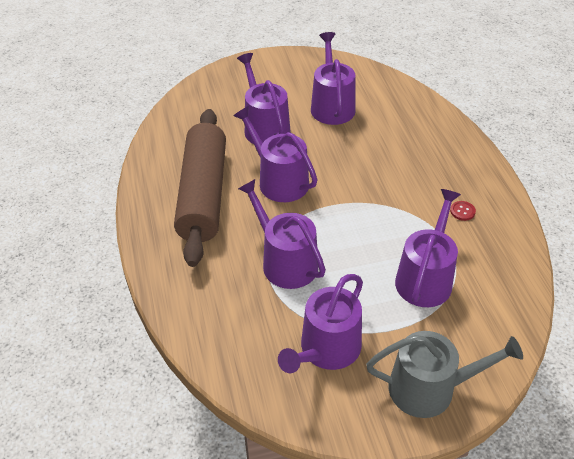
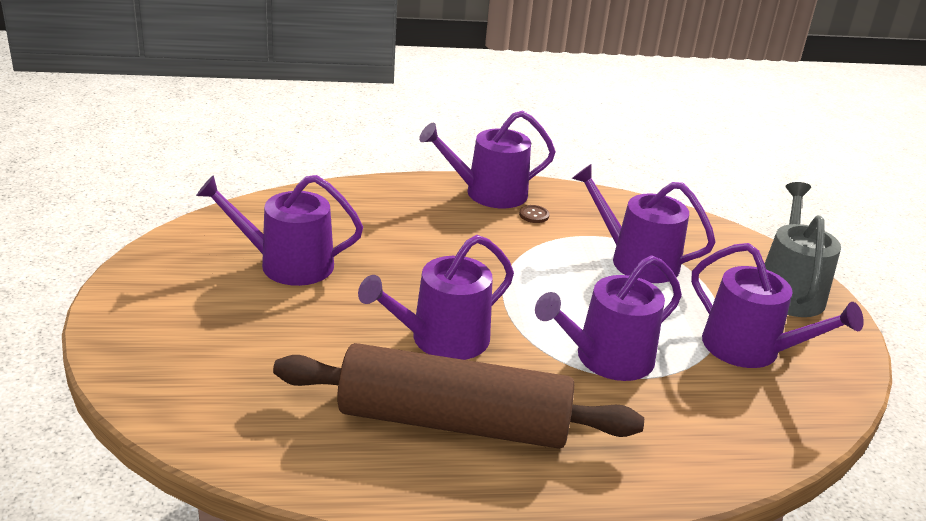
camera: 85 degrees left, 15 degrees down
purple watering can [237,53,291,144] -> purple watering can moved to [419,110,556,208]
red button [450,201,476,221] -> brown button [519,205,550,223]

